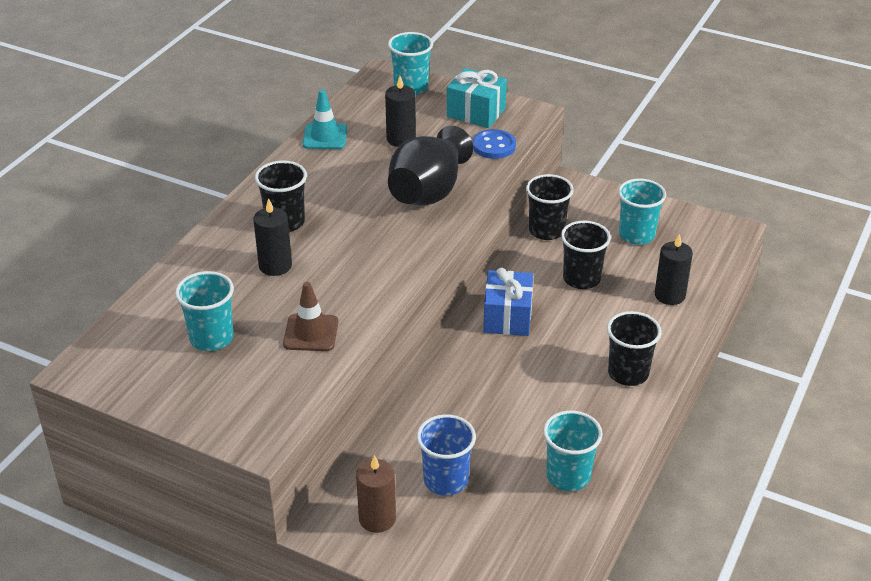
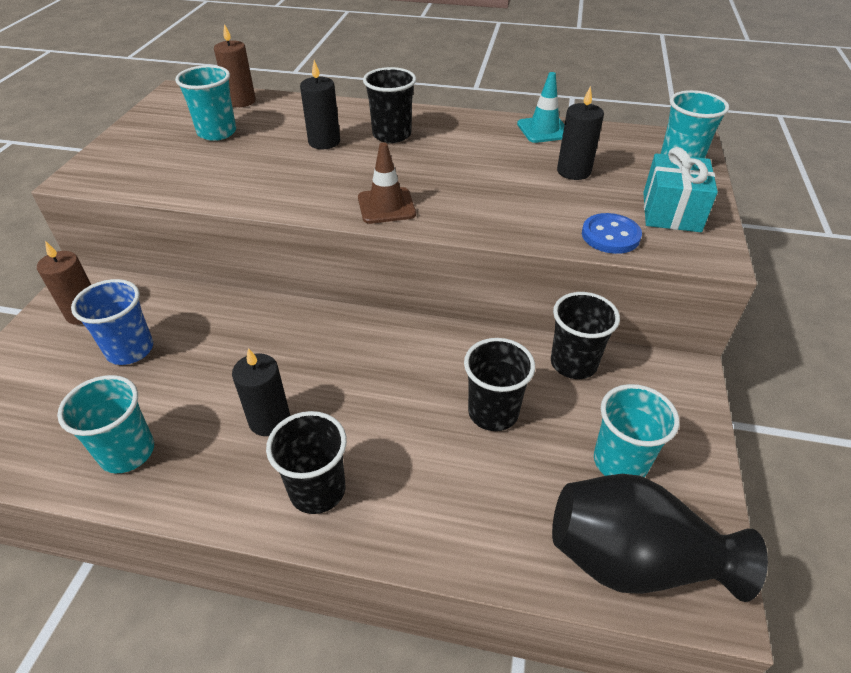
camera: 75 degrees right, 5 degrees up
brown traffic cone [283,282,338,351] -> brown traffic cone moved to [358,143,416,224]
black vase [388,126,473,205] -> black vase moved to [552,474,768,602]
blue gift [483,268,533,336] -> none
black candle [655,234,693,305] -> black candle moved to [232,348,290,436]
none -> brown candle [214,24,256,107]

